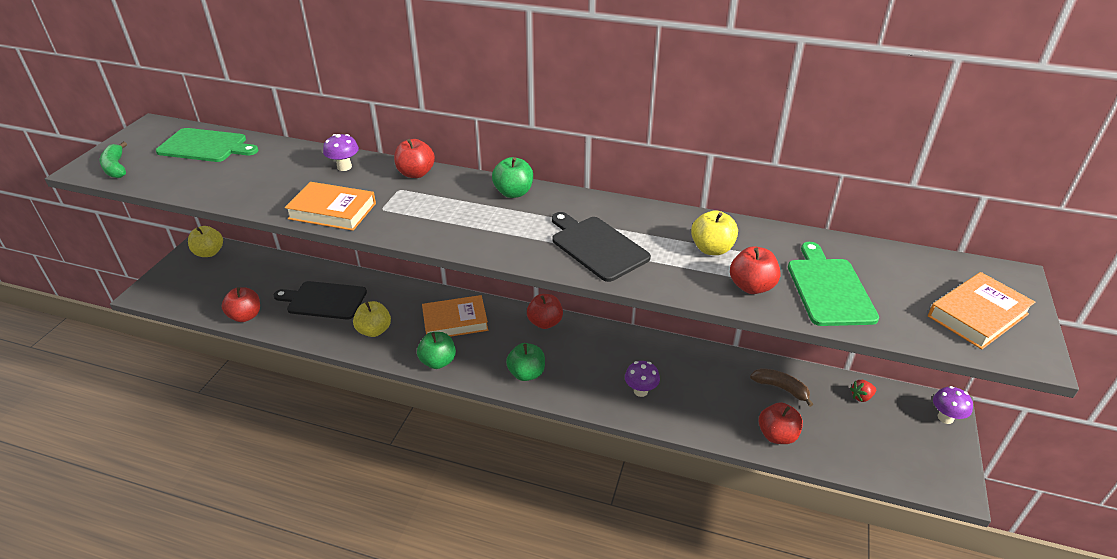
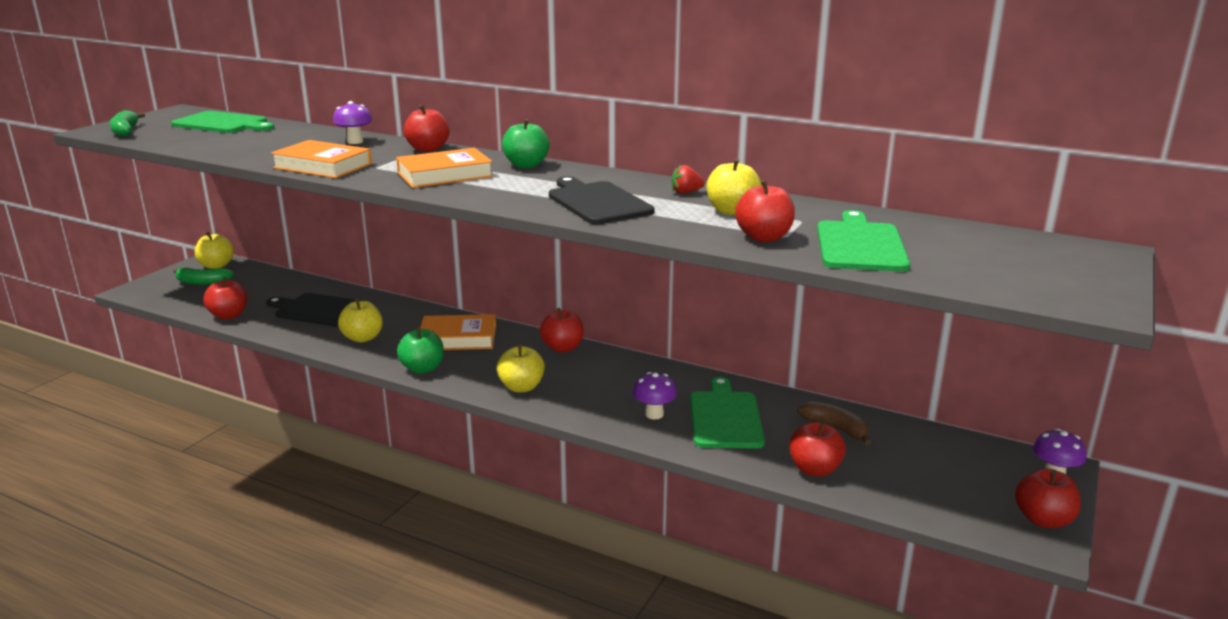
camera: 10 degrees right, 15 degrees down
green apple [506,343,545,381] -> yellow apple [497,344,545,392]
red strawberry [850,380,876,402] -> red strawberry moved to [672,165,705,194]
orange book [928,272,1035,349] -> orange book moved to [396,148,493,188]
none -> green banana [174,268,233,285]
none -> green cutting board [690,377,765,449]
none -> red apple [1015,468,1081,528]

